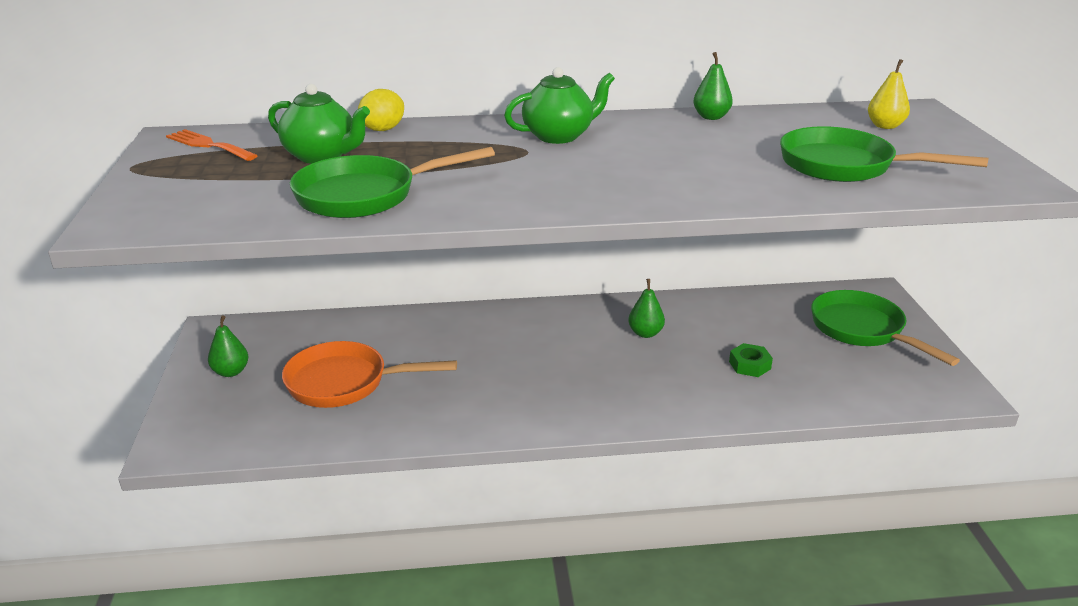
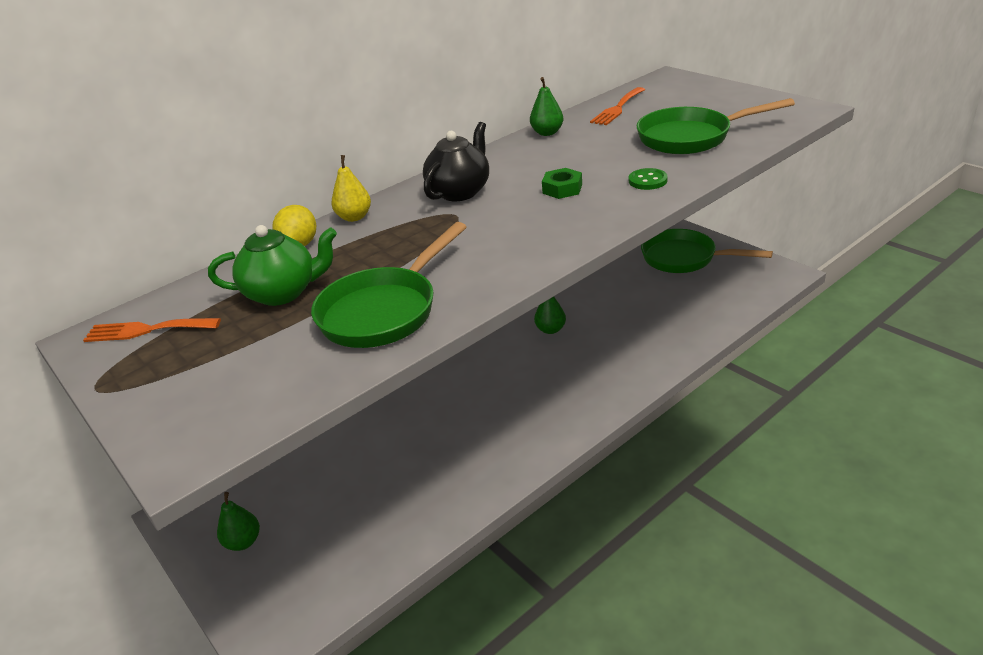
camera: 30 degrees left, 5 degrees up
orange pan [282,341,457,408] -> none
green teapot [504,67,615,144] -> black teapot [423,122,489,201]
green nut [729,343,773,377] -> green nut moved to [542,168,582,199]
yellow pear [868,59,910,129] -> yellow pear moved to [331,155,371,222]
none -> orange fork [590,87,645,125]
none -> green button [629,168,668,190]

